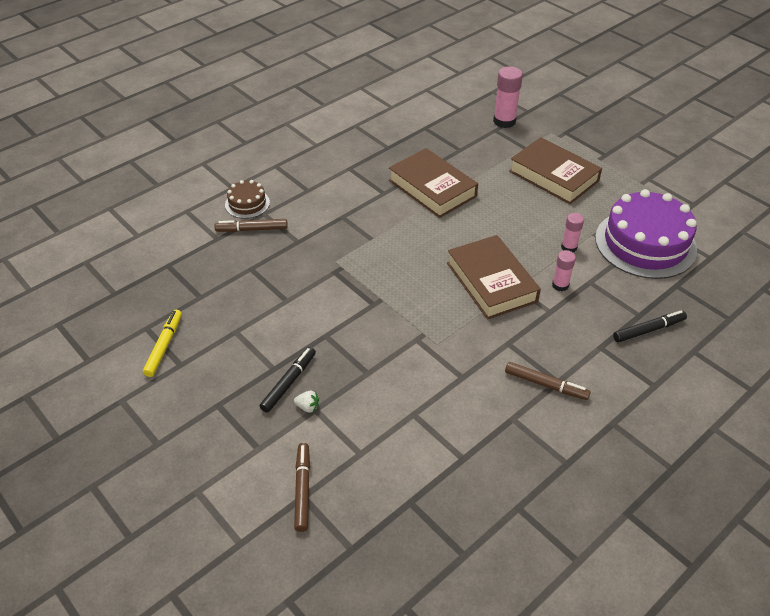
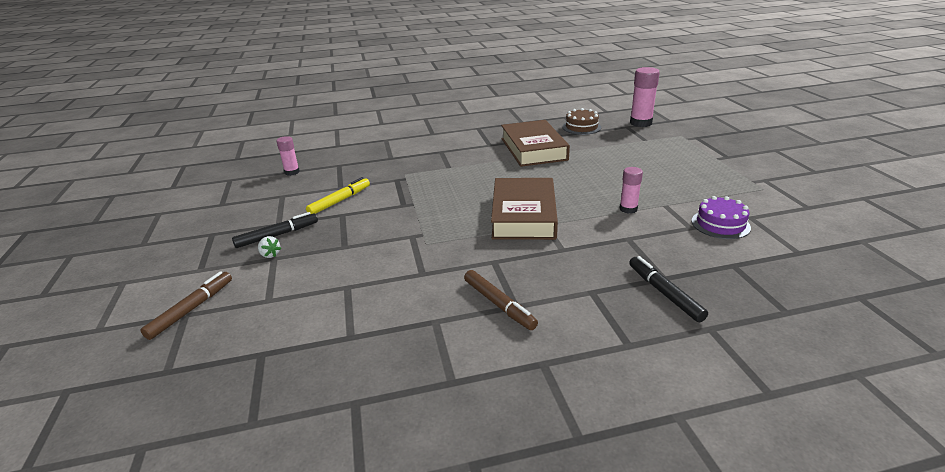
camera: 30 degrees right, 15 degrees down
yellow marker [143,310,182,377] -> yellow marker moved to [306,177,370,214]
brown marker [215,219,288,232] -> none
brown cake [225,180,270,219] -> brown cake moved to [562,108,601,135]
brown book [509,137,602,204] -> none
pink glue stick [552,250,576,291] -> pink glue stick moved to [276,136,300,176]
purple cake [595,189,697,279] -> purple cake [692,196,751,239], size x0.47
black marker [613,310,687,343] -> black marker turned 120 degrees counterclockwise [629,256,708,322]

